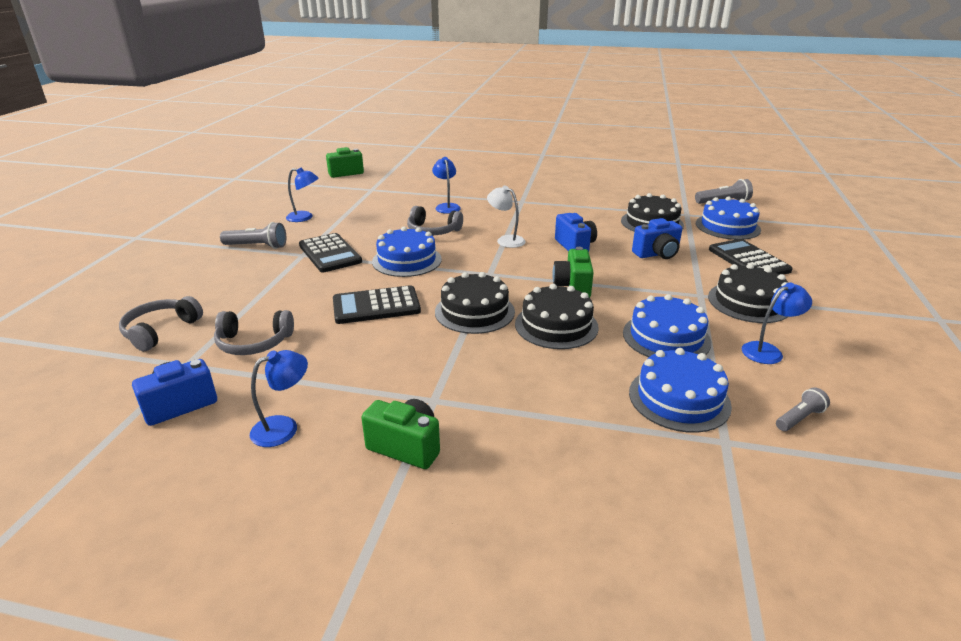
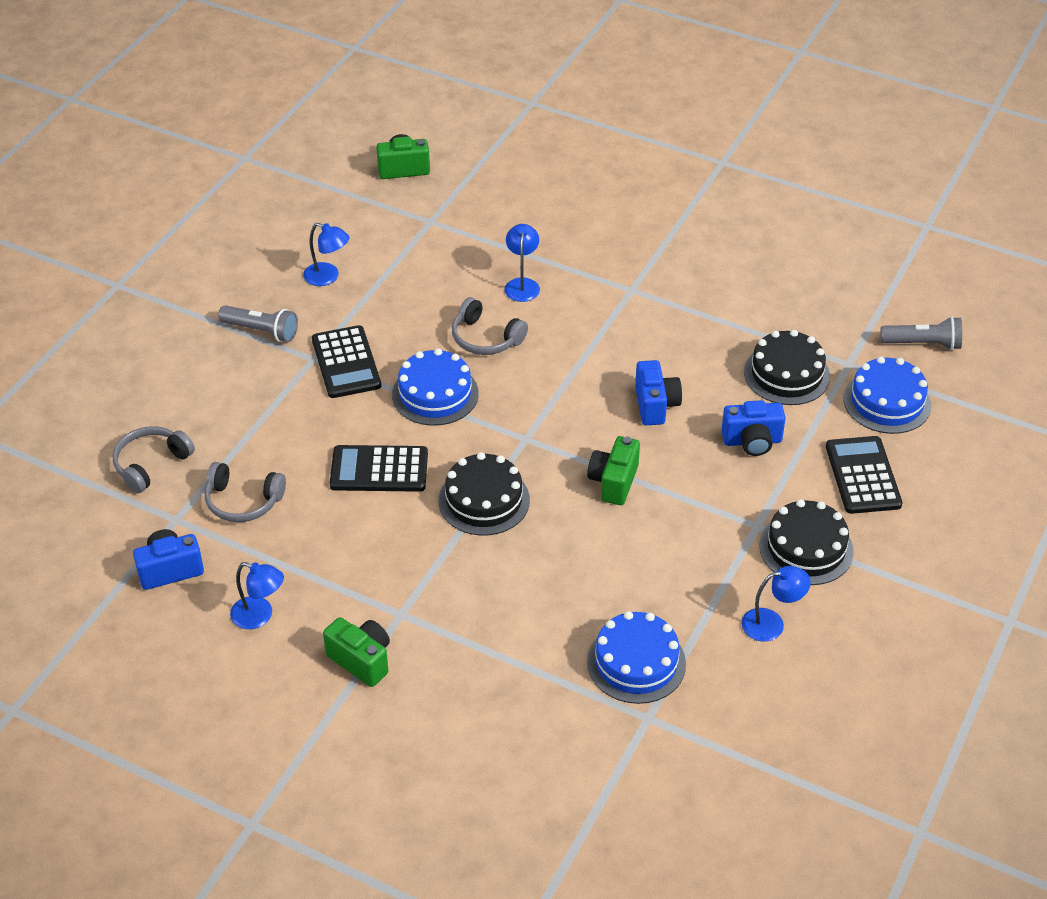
camera: 15 degrees right, 15 degrees up
blue lamp [250,350,308,447] -> blue lamp turned 45 degrees clockwise [230,562,284,629]
white lamp [487,186,525,248] -> none
black cake [515,284,599,349] -> none
blue cake [623,294,711,357] -> none
grey flashlight [776,387,830,431] -> none

